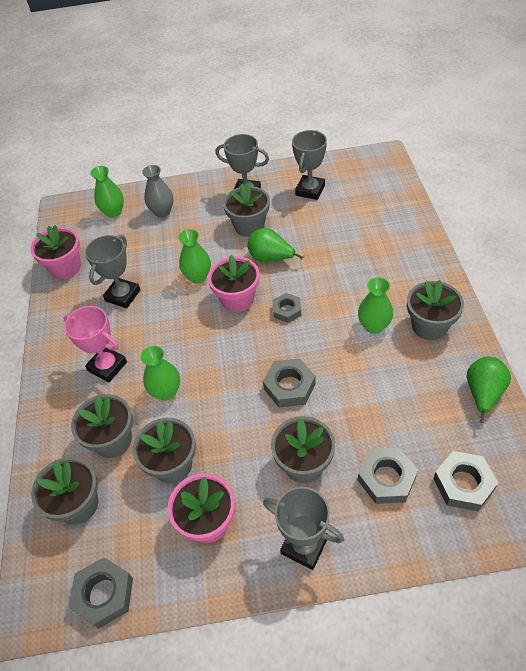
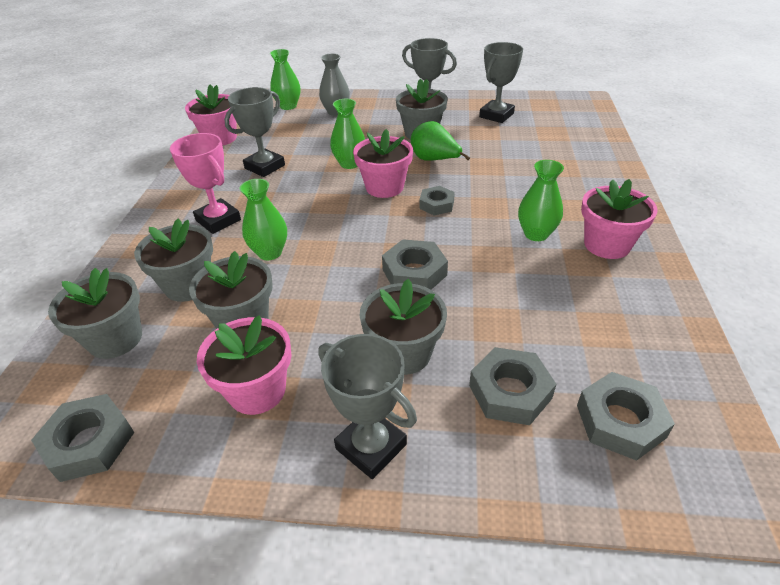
camera: 10 degrees right, 10 degrees down
grey flower pot [407,280,464,340] -> pink flower pot [581,179,658,259]
green pear [467,357,511,423] -> none

